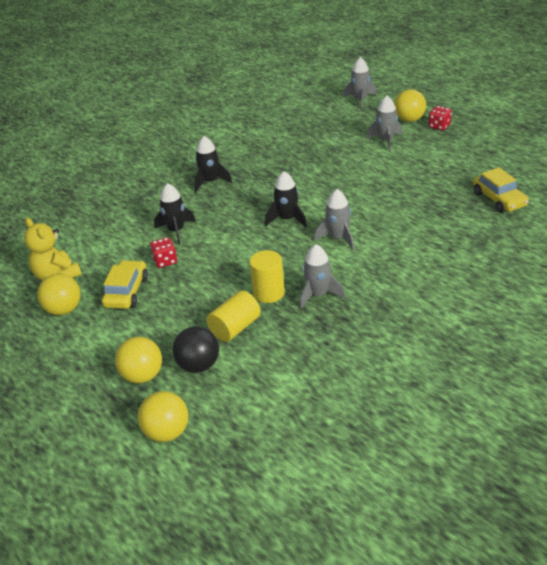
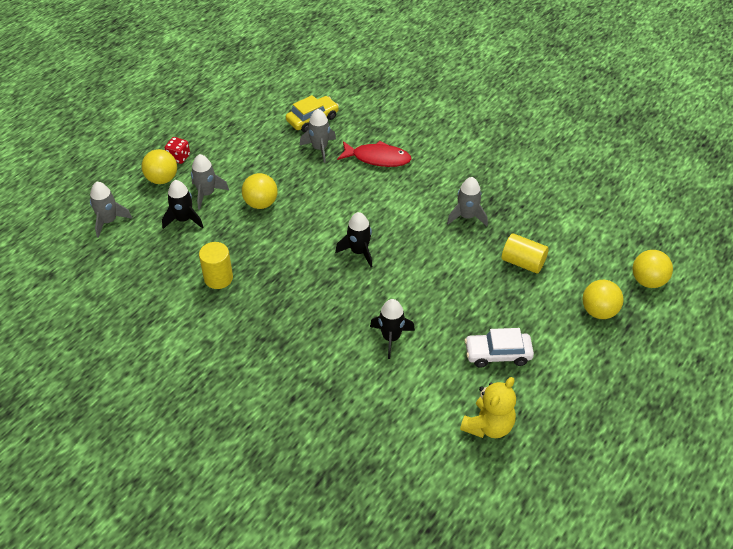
camera: 105 degrees left, 10 degrees up
yellow ball [37,273,81,315] -> yellow ball moved to [242,173,278,209]
yellow car [102,260,148,309] -> white car [465,328,534,368]
red dice [150,237,177,268] -> none
black ball [173,326,219,373] -> none
black rocket [194,136,232,192] -> black rocket moved to [162,180,203,229]
yellow cylinder [249,250,285,303] -> yellow cylinder moved to [199,242,233,289]
grey rocket [314,189,354,250] -> grey rocket moved to [299,109,336,163]
none -> red fish [337,141,411,167]

